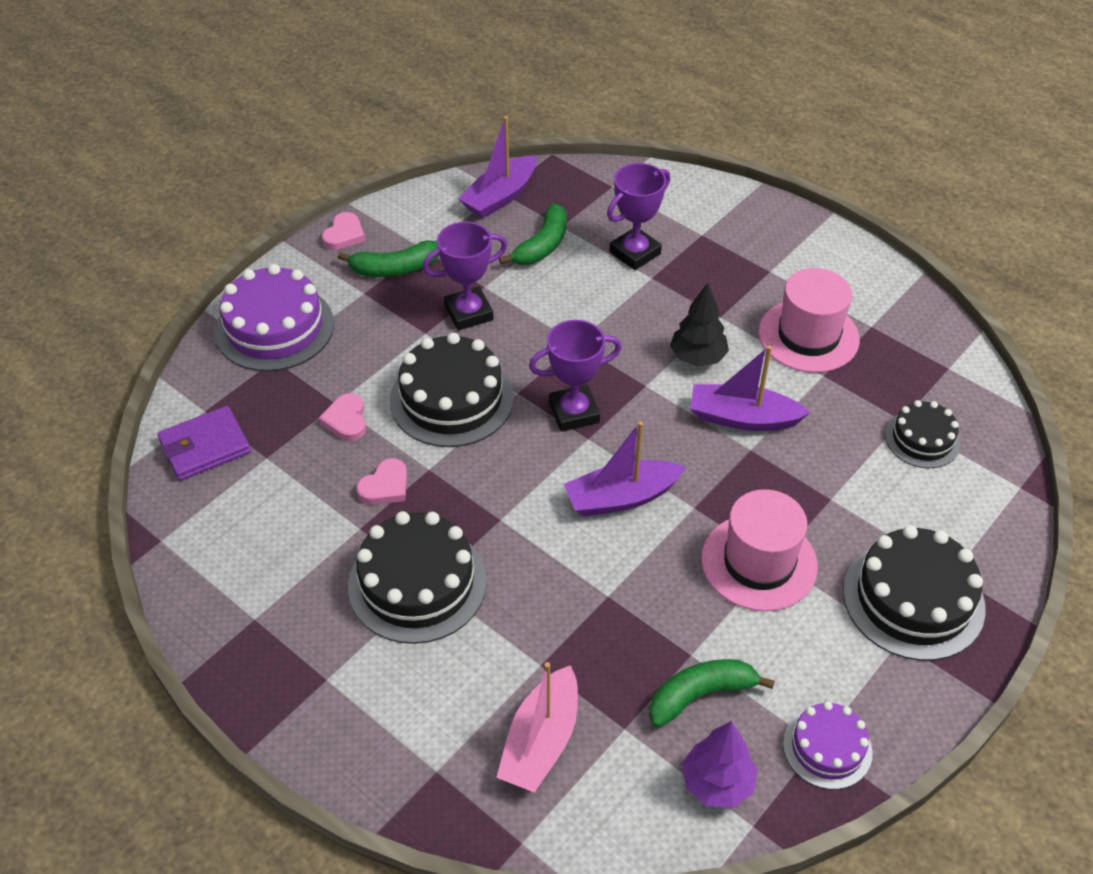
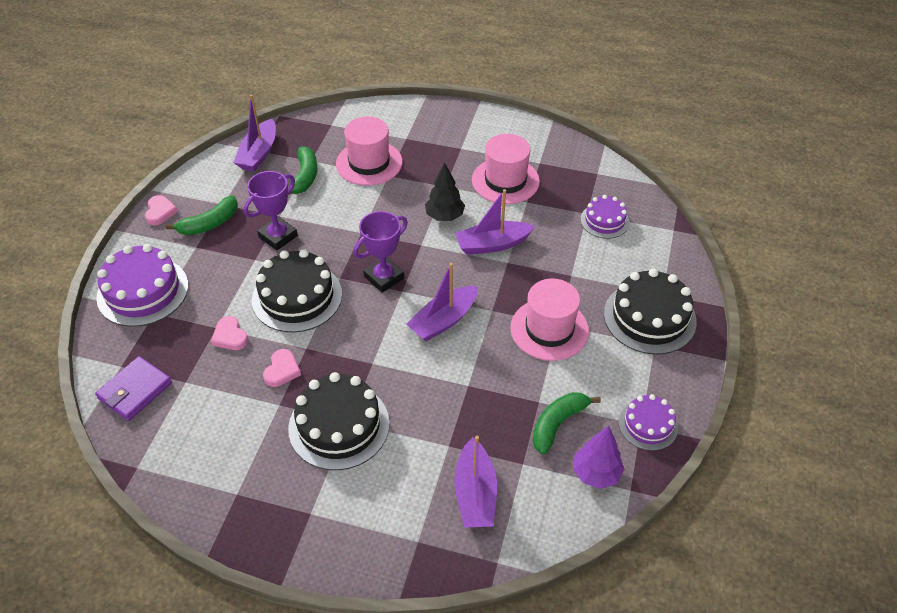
camera: 25 degrees left, 0 degrees up
pink boat [496,662,578,793] -> purple boat [454,436,497,528]
purple trophy [607,163,670,270] -> pink hat [336,116,402,186]
black cake [885,400,961,468] -> purple cake [581,195,630,239]

